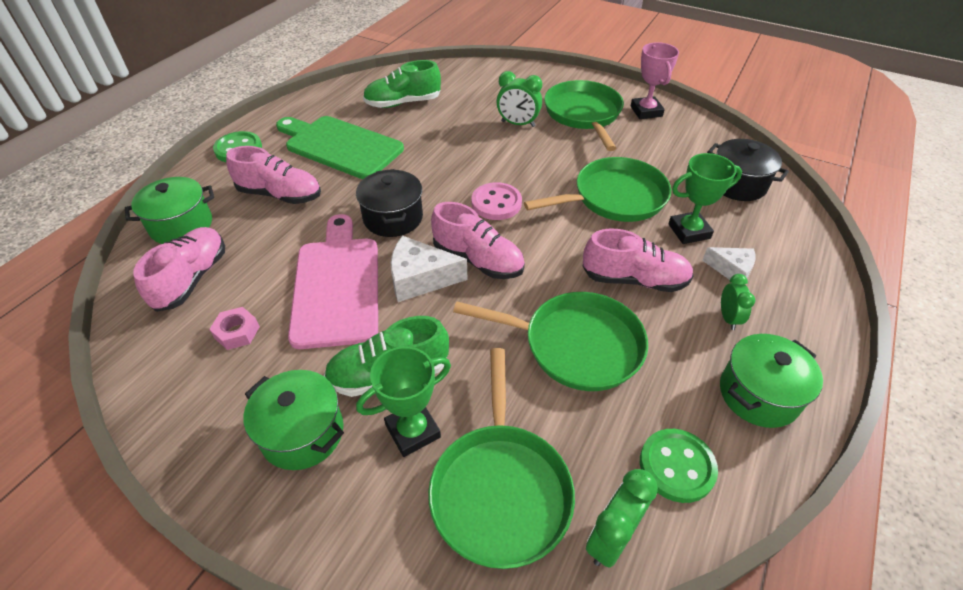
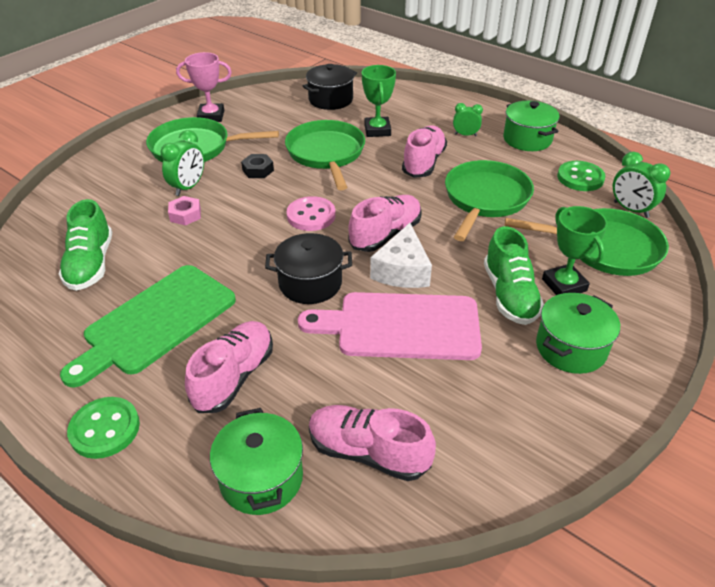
camera: 80 degrees left, 5 degrees down
pink nut [209,307,260,350] -> pink nut moved to [168,196,201,226]
white cheese [702,247,755,280] -> none
none -> black nut [241,154,274,178]

